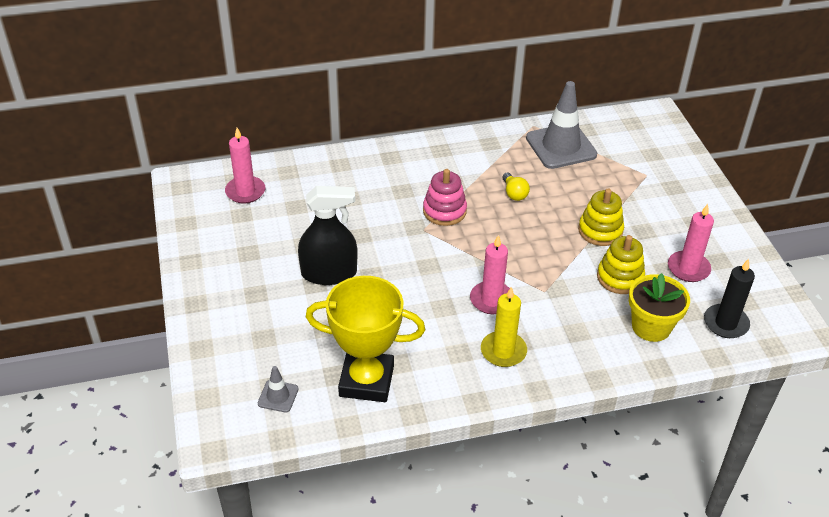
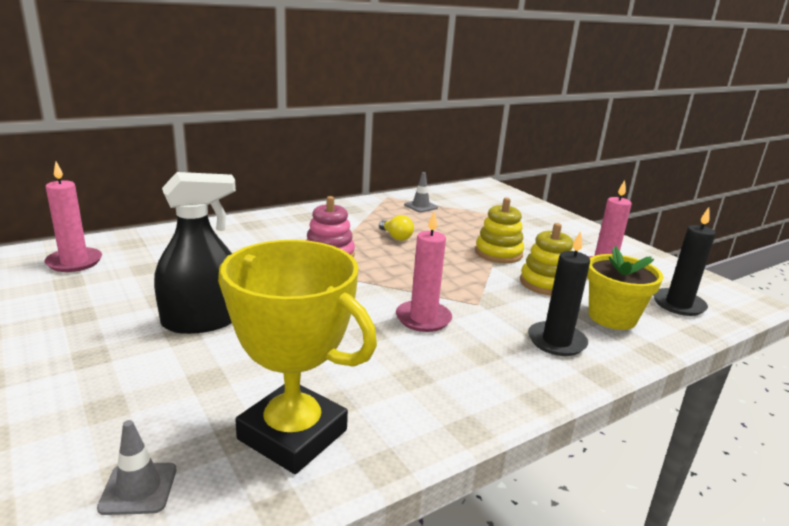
camera: 20 degrees left, 20 degrees down
yellow trophy [306,276,425,402] -> yellow trophy turned 45 degrees clockwise [218,240,377,474]
yellow candle [481,287,527,367] -> none
grey traffic cone [526,81,597,169] -> grey traffic cone [404,172,438,212], size x0.47
none -> black candle [528,231,590,356]

